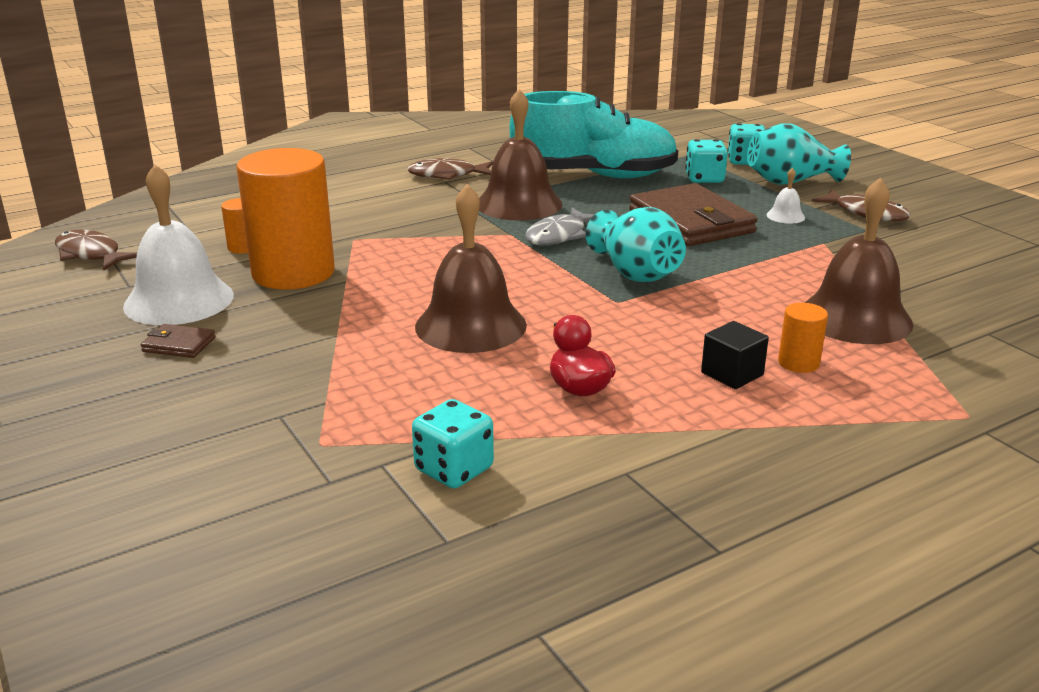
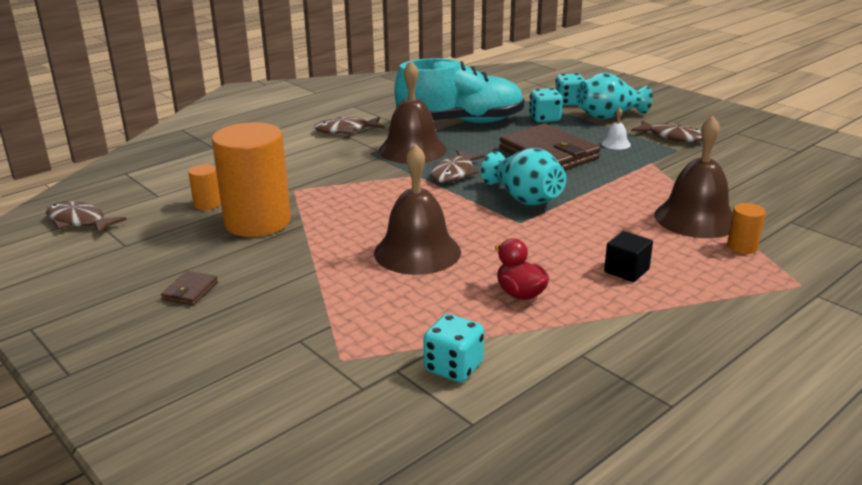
camera: 10 degrees left, 0 degrees up
white bell [123,164,234,325] -> none
brown wallet [141,324,215,358] -> brown wallet turned 75 degrees counterclockwise [161,271,218,306]
grey fish [525,208,594,246] -> brown fish [431,150,485,183]
orange cylinder [778,303,828,373] -> orange cylinder moved to [727,203,766,254]

